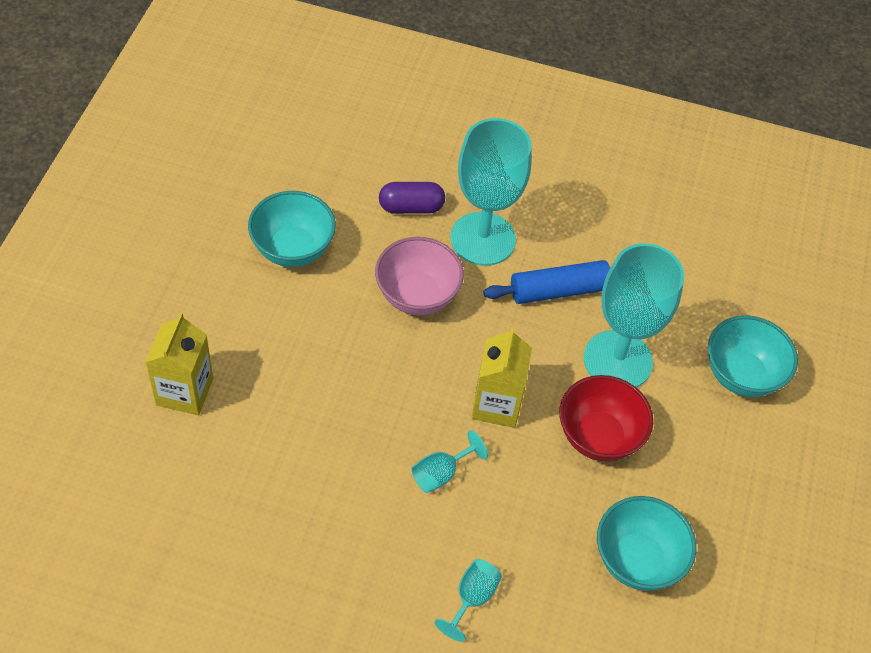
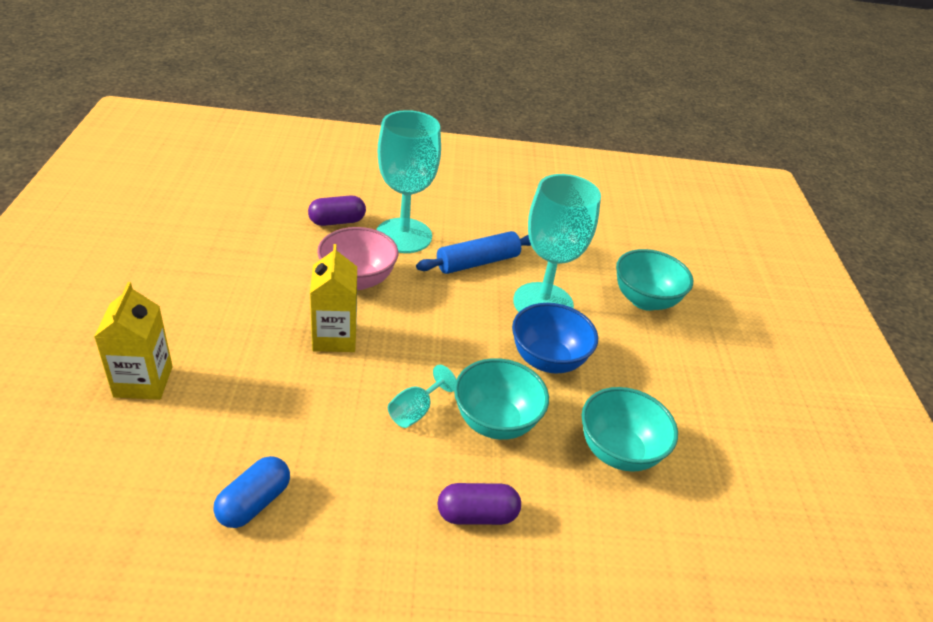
camera: 15 degrees left, 15 degrees down
turquoise bowl [248,191,336,267] -> turquoise bowl moved to [454,358,549,440]
turquoise goblet [435,559,502,642] -> purple capsule [437,483,521,525]
yellow carton [471,327,532,428] -> yellow carton moved to [310,244,357,352]
red bowl [559,375,653,462] -> blue bowl [512,303,598,373]
none -> blue capsule [213,456,290,528]

